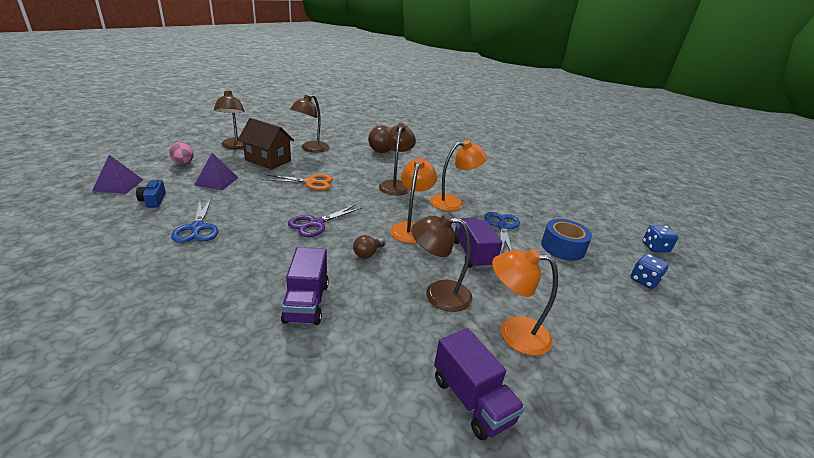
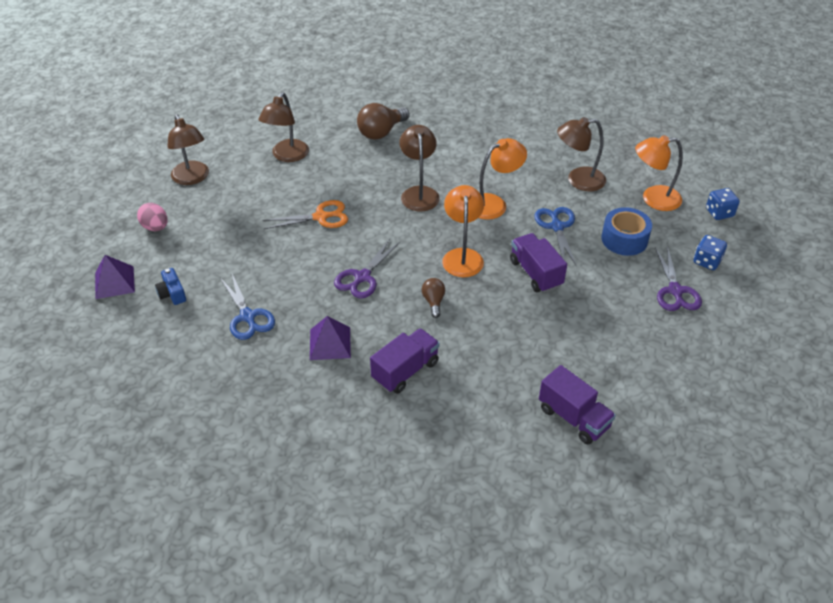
camera: 10 degrees left, 15 degrees up
purple pyramid [194,153,238,190] -> purple pyramid moved to [310,316,351,360]
brown house [238,118,294,170] -> none
purple truck [281,247,329,325] -> purple truck turned 120 degrees counterclockwise [370,328,440,394]
brown light bulb [353,235,385,258] -> brown light bulb turned 150 degrees clockwise [422,278,445,318]
brown lamp [411,213,473,312] -> brown lamp moved to [557,117,606,191]
orange lamp [492,249,558,356] -> orange lamp moved to [635,135,683,211]
none -> purple scissors [655,246,702,311]

